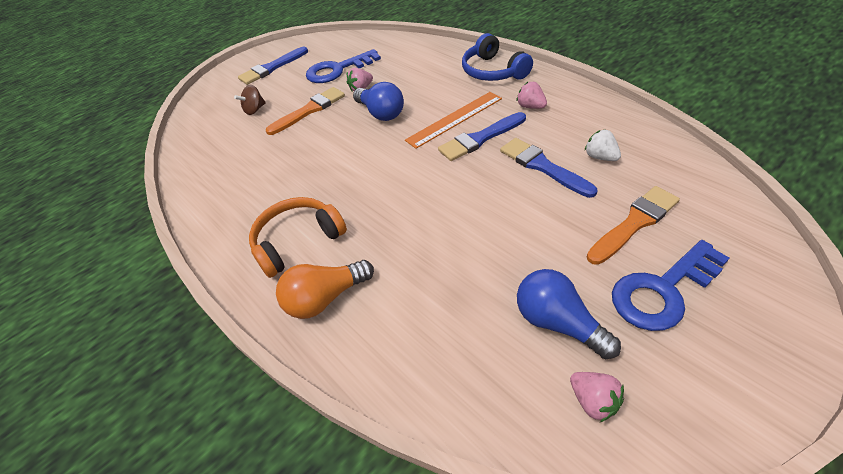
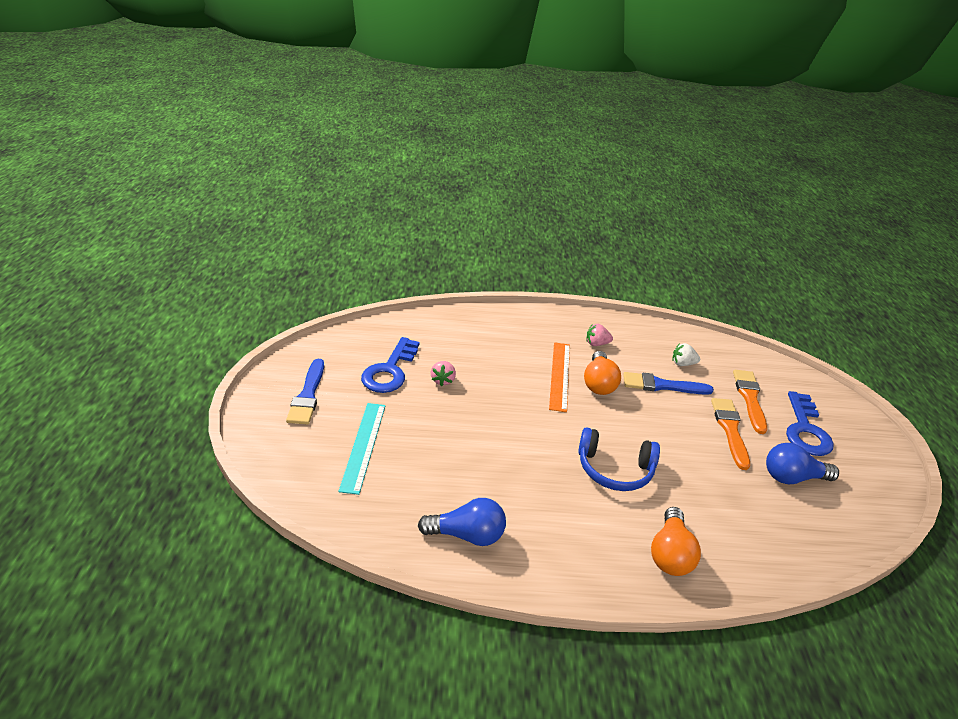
camera: 55 degrees left, 10 degrees down
brown spinning top [234,85,266,115] -> turquoise ruler [338,403,386,495]
orange headphones [249,197,347,278] -> none
orange brush [266,87,345,135] -> orange brush moved to [711,398,750,470]
blue light bulb [353,82,404,121] -> blue light bulb moved to [418,498,506,546]
blue brush [438,112,526,161] -> orange light bulb [584,351,621,395]
blue headphones [462,33,533,81] -> blue headphones moved to [578,428,660,491]
pink strawberry [570,372,624,422] -> none

